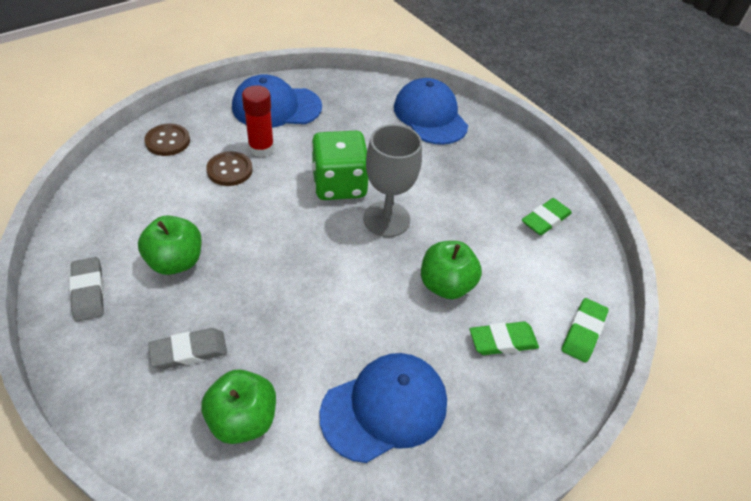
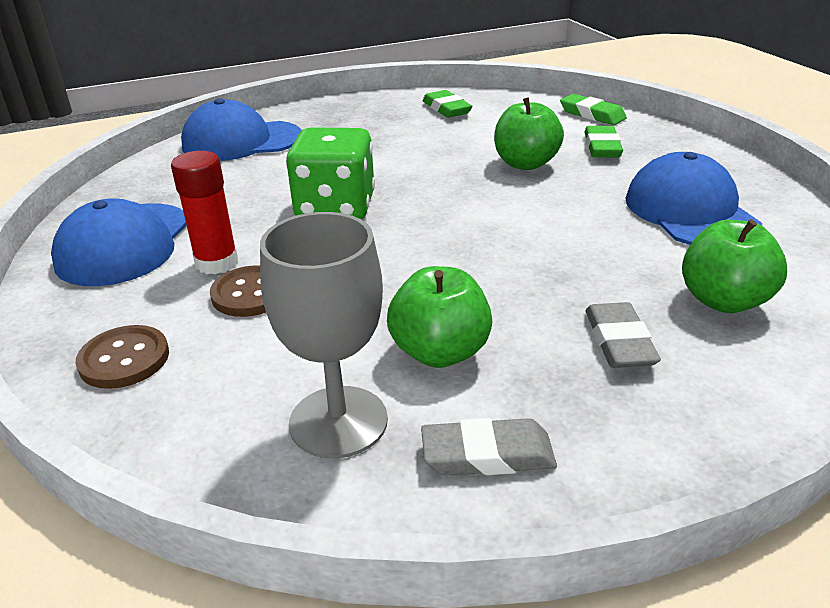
camera: 70 degrees left, 15 degrees down
grey goblet [363,124,422,237] -> grey goblet moved to [260,212,388,459]

